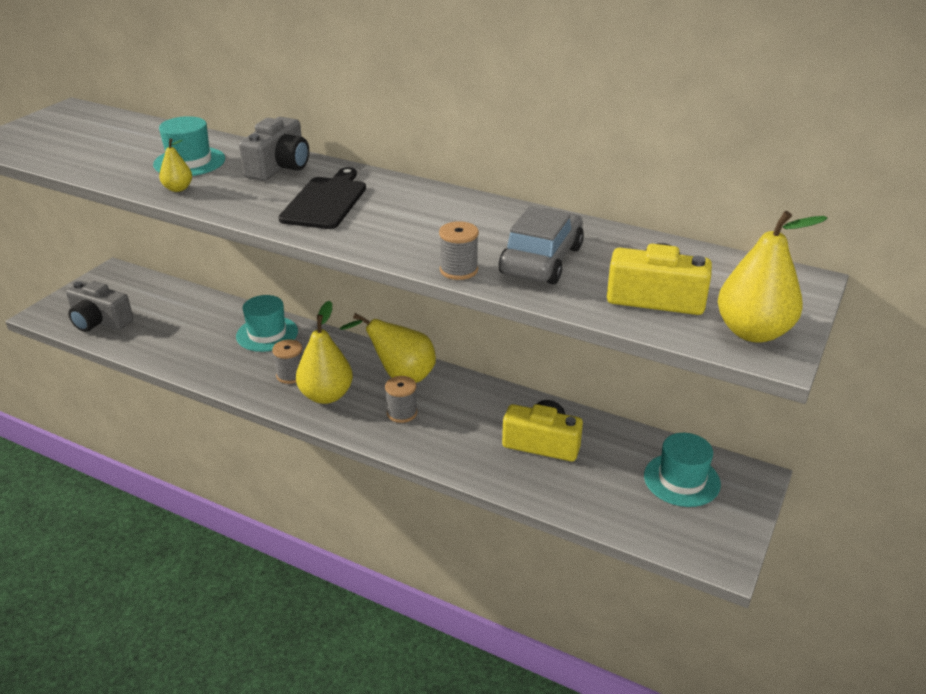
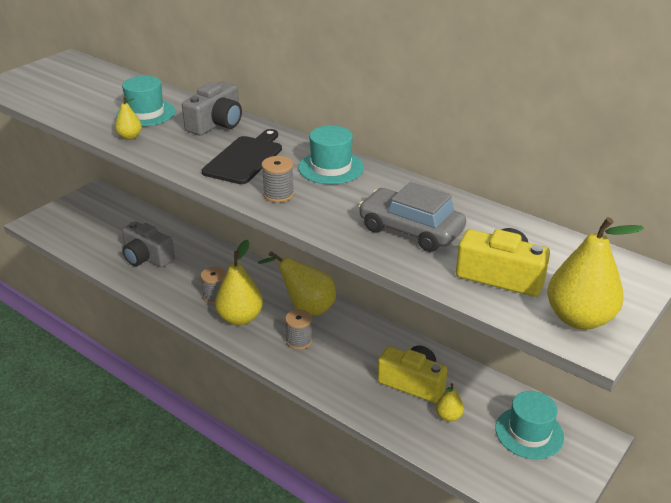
camera: 10 degrees right, 0 degrees up
grey camera [66,281,133,332] -> grey camera moved to [122,221,175,267]
turquoise hat [236,295,298,352] -> turquoise hat moved to [298,125,364,184]
grey spool [439,221,479,280] -> grey spool moved to [262,156,294,203]
grey car [499,206,584,285] -> grey car turned 90 degrees counterclockwise [358,182,466,252]
none -> yellow pear [436,383,464,422]

